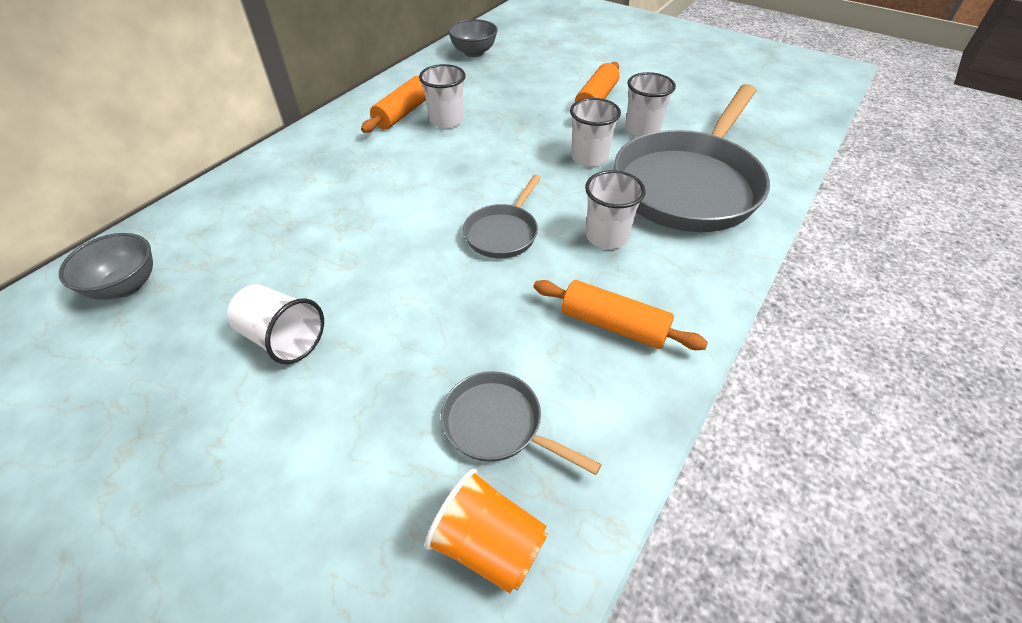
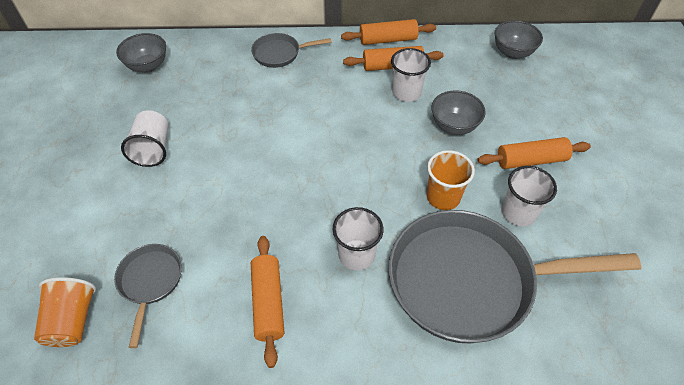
camera: 55 degrees right, 5 degrees up
grey pan [463,175,541,258] -> grey pan moved to [251,33,331,68]
white cup [570,98,621,167] -> orange cup [426,150,475,210]
none -> orange rolling pin [341,19,436,45]
none -> grey bowl [431,90,486,135]

